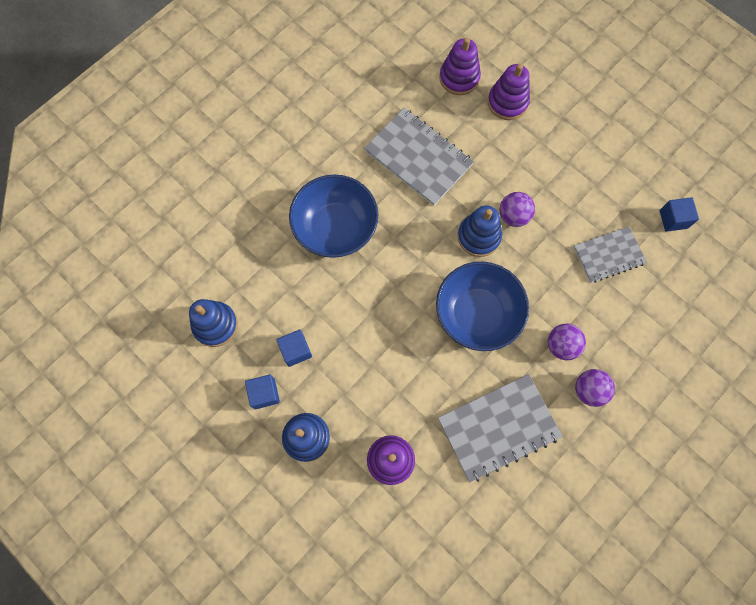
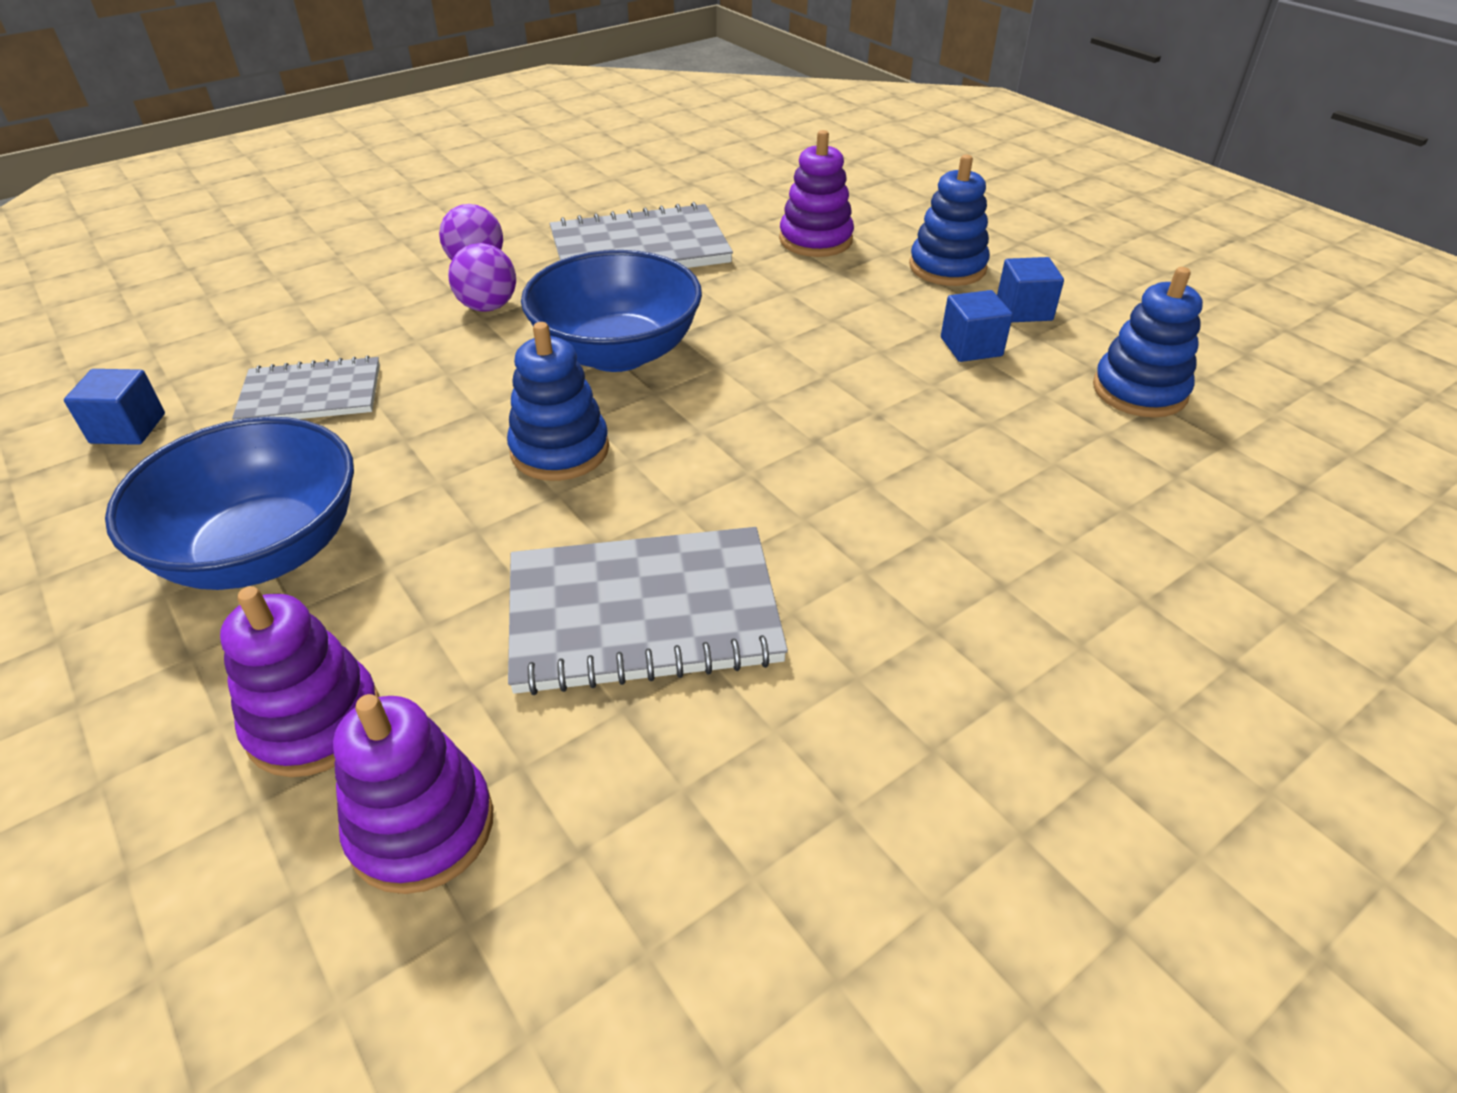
camera: 170 degrees left, 30 degrees down
blue bowl [289,174,378,258] -> blue bowl moved to [105,417,354,590]
grey notebook [364,108,474,206] -> grey notebook turned 60 degrees counterclockwise [508,527,788,695]
purple ball [500,192,535,227] -> none

